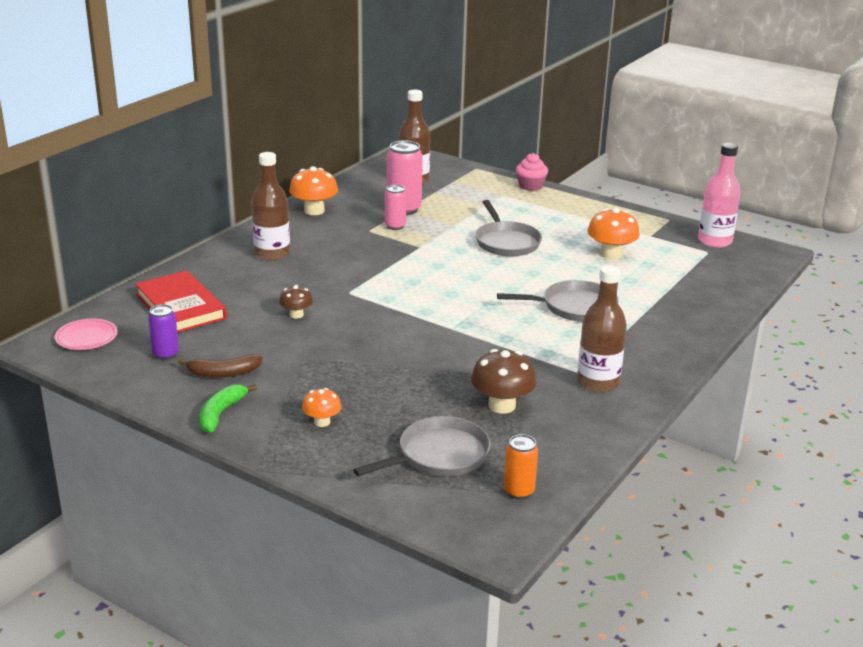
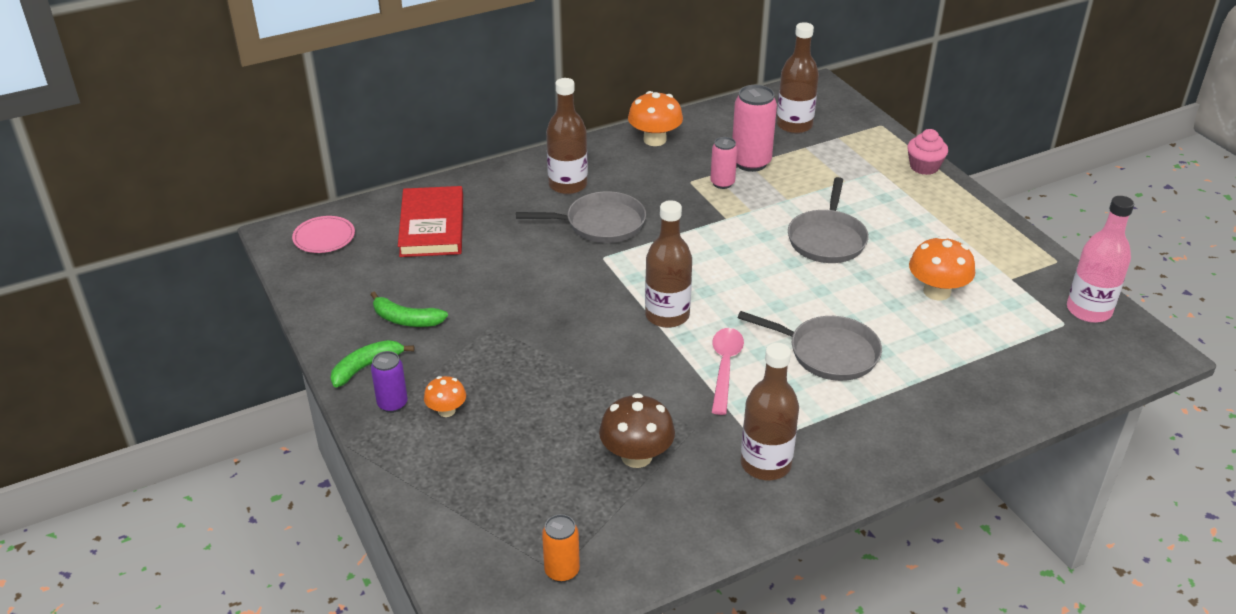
camera: 30 degrees right, 10 degrees up
purple can [148,304,179,360] -> purple can moved to [371,351,408,413]
brown banana [178,354,263,378] -> green banana [371,292,448,327]
brown mushroom [279,285,313,319] -> none
grey pan [353,416,491,476] -> grey pan moved to [516,191,646,243]
none -> brown bottle [645,200,692,328]
none -> pink spoon [712,328,744,415]

